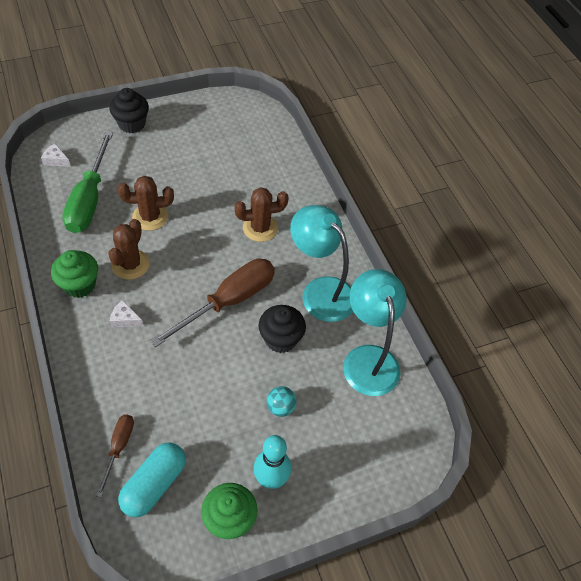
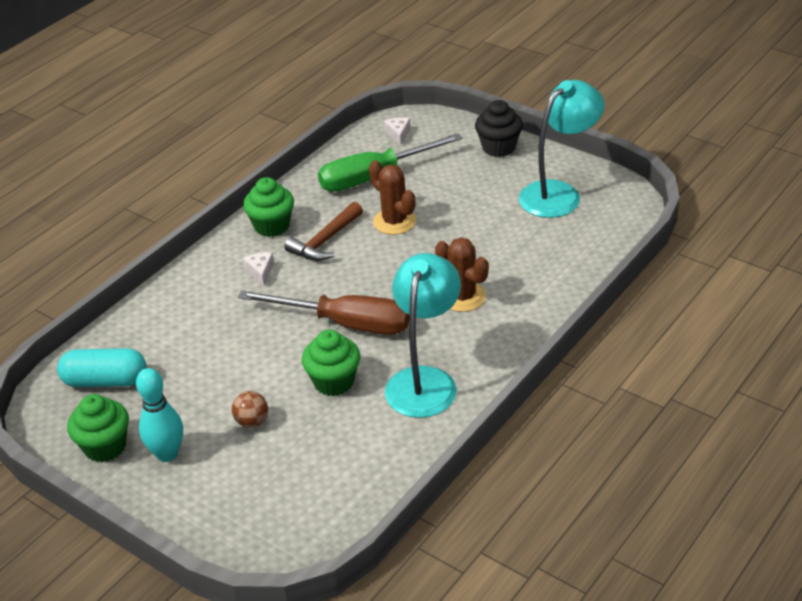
camera: 65 degrees right, 15 degrees down
brown screwdriver [96,414,134,497] -> none
brown cactus [108,219,149,280] -> brown hammer [284,202,363,261]
black cupcake [258,305,306,353] -> green cupcake [302,330,360,396]
turquoise ball [266,386,297,417] -> brown ball [232,391,268,428]
turquoise lamp [343,269,407,396] -> turquoise lamp moved to [519,80,604,218]

